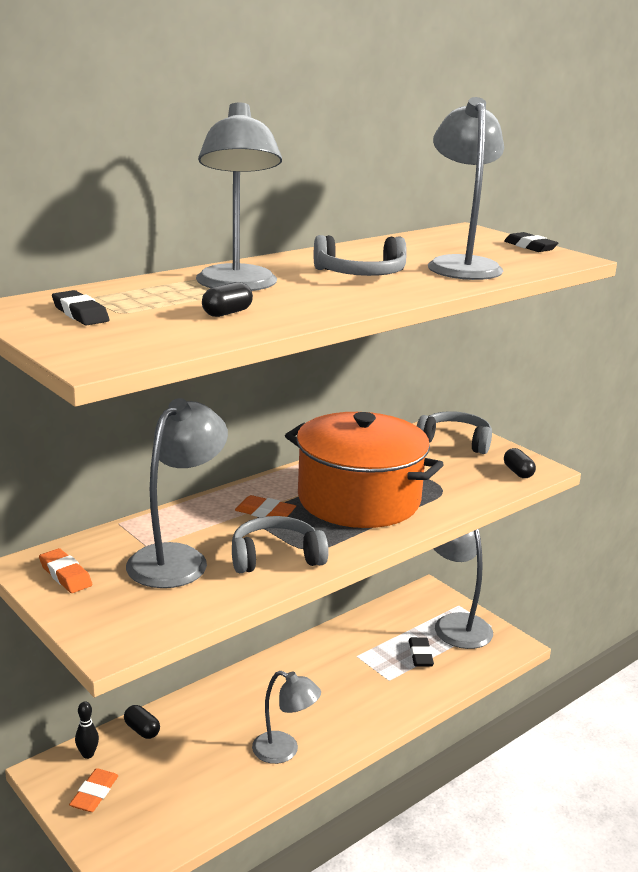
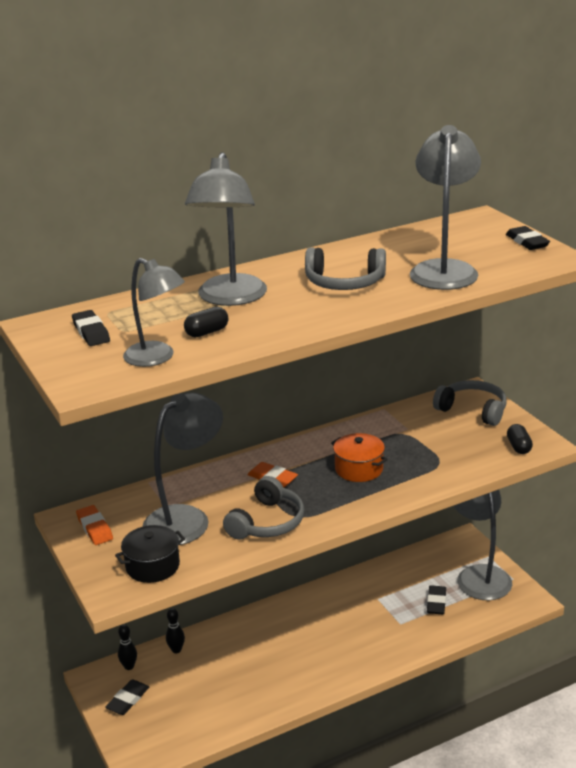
camera: 15 degrees right, 5 degrees up
orange eraser [69,768,118,812] -> black eraser [105,679,149,715]
black capsule [124,705,160,739] -> black bowling pin [166,608,185,653]
grey headphones [232,516,329,573] -> grey headphones turned 120 degrees clockwise [223,476,304,540]
grey lamp [252,671,321,764] -> grey lamp moved to [123,258,185,367]
orange pot [285,412,444,528] -> orange pot [331,433,388,482], size x0.44
none -> black pot [115,525,185,583]

